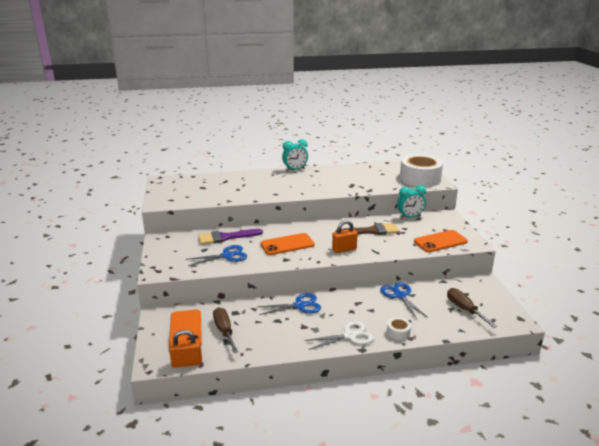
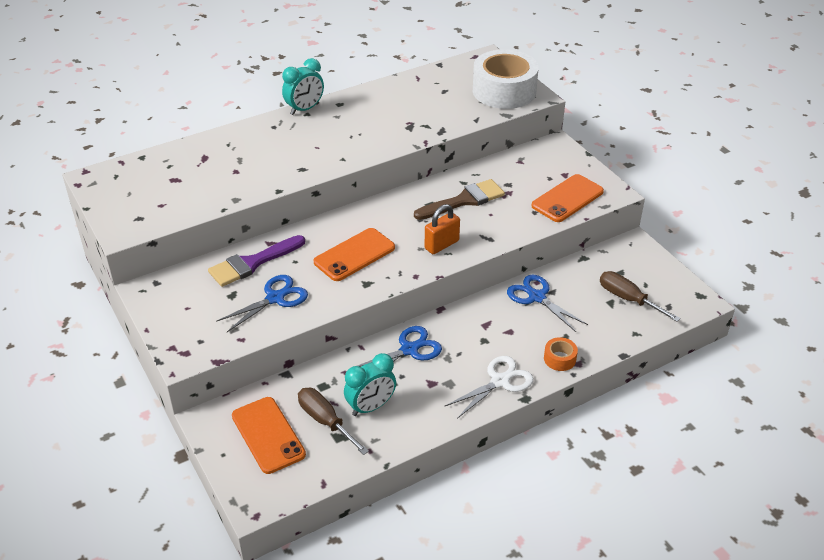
camera: 20 degrees left, 15 degrees up
orange padlock [169,330,202,368] -> none
white tape [387,317,411,340] -> orange tape [544,337,578,371]
turquoise clock [397,185,426,219] -> turquoise clock moved to [344,353,396,416]

